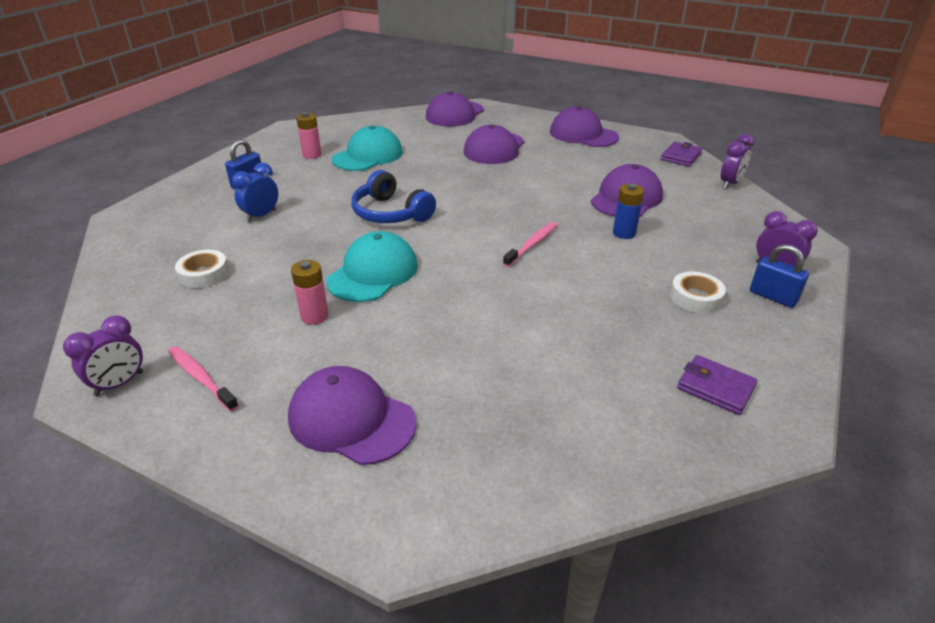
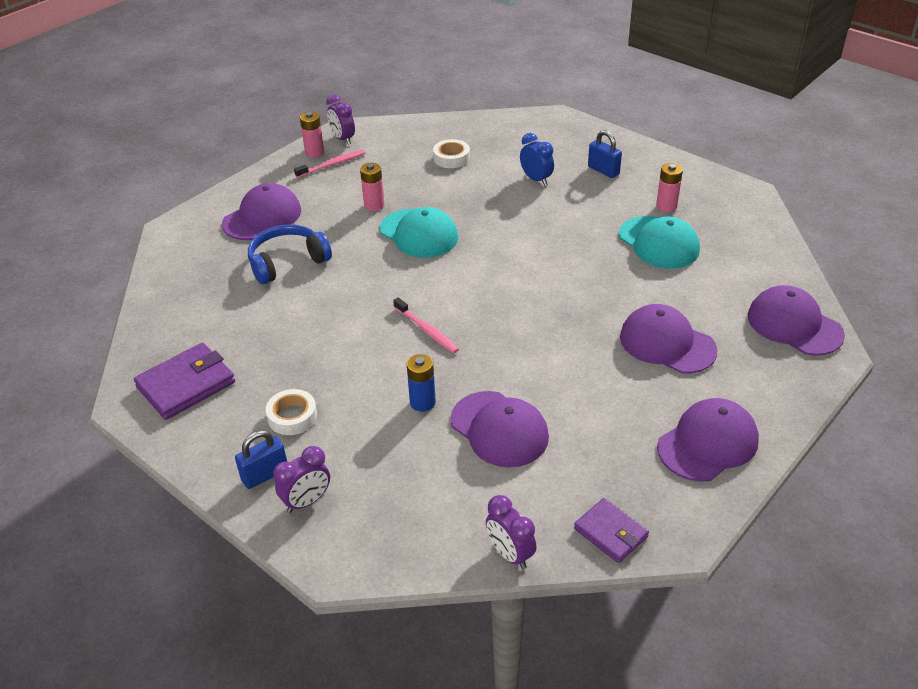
camera: 105 degrees right, 5 degrees up
blue headphones [351,170,436,223] -> blue headphones moved to [248,224,332,284]
purple wallet [677,355,757,415] -> purple wallet [134,343,235,420], size x1.57
none -> pink battery [300,112,324,157]

